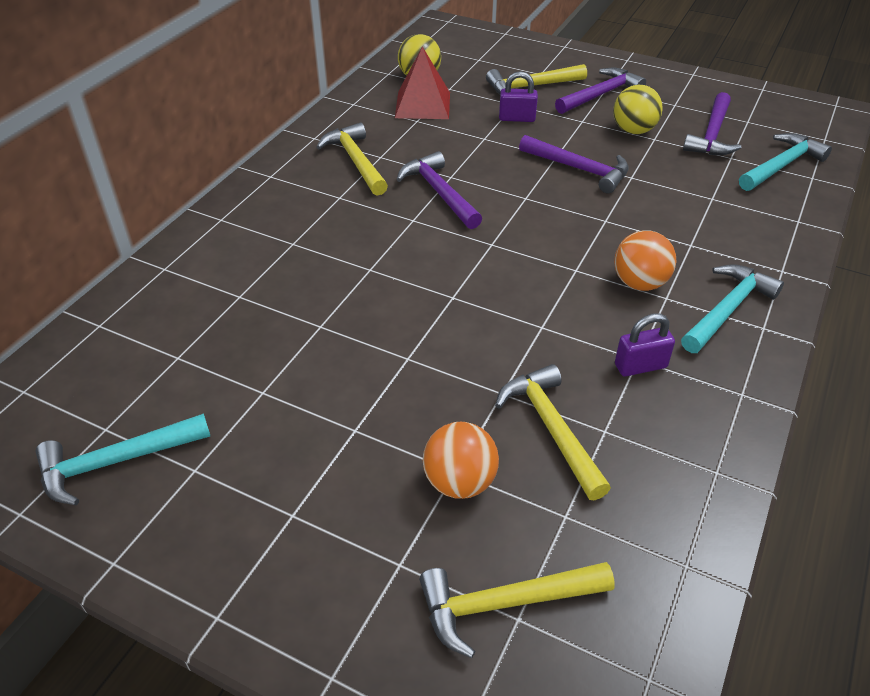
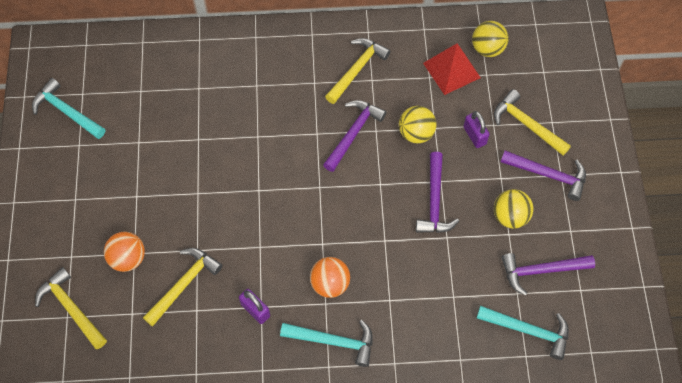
camera: 60 degrees right, 20 degrees up
none -> yellow ball [399,106,437,143]

